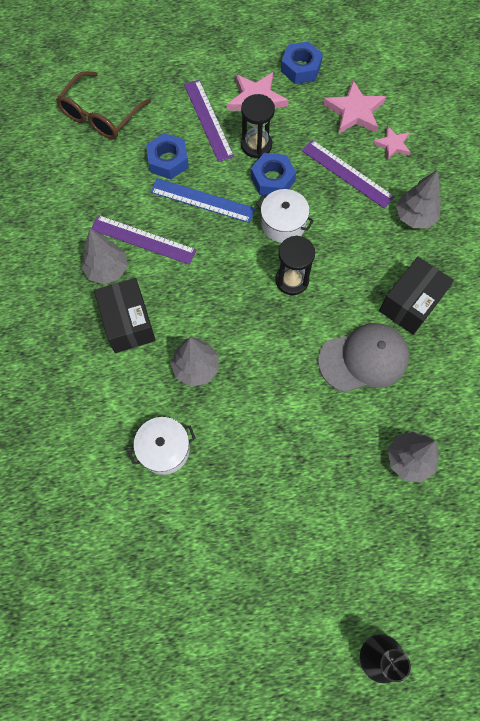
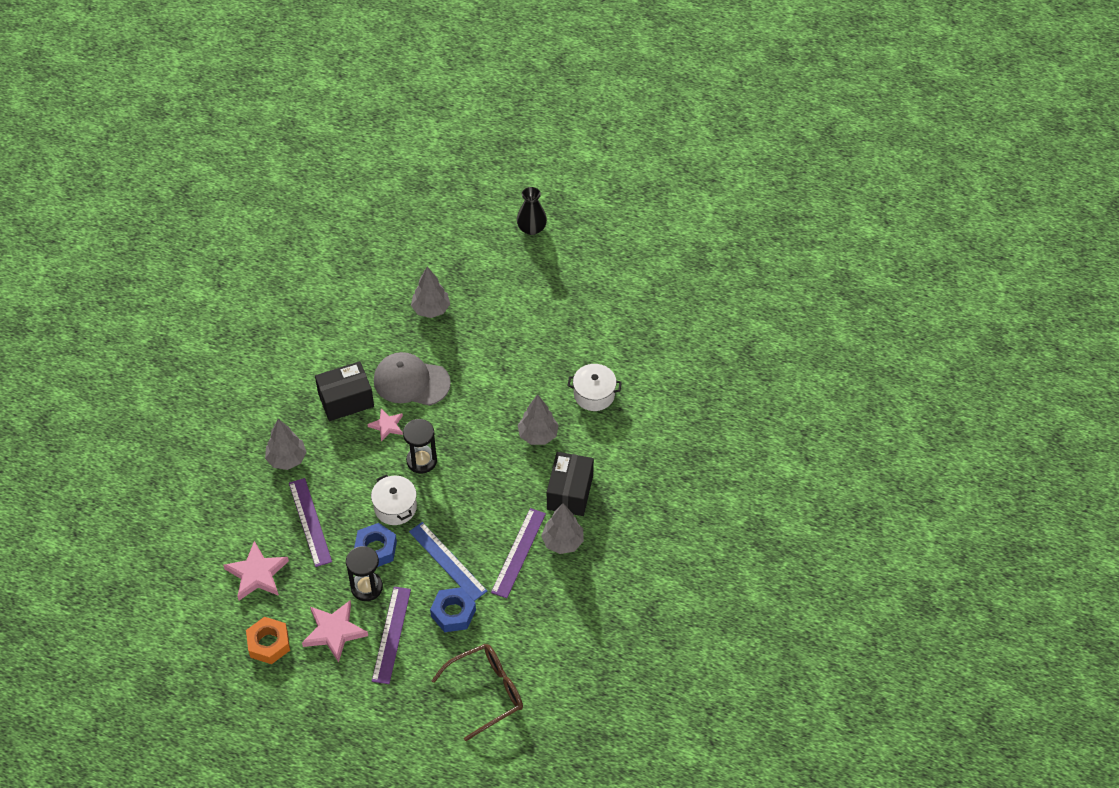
camera: 150 degrees left, 15 degrees down
purple ruler [91,215,197,265] -> purple ruler turned 60 degrees clockwise [491,508,546,598]
blue nut [281,41,323,84] -> orange nut [246,617,290,664]
pink star [373,126,410,160] -> pink star moved to [368,409,403,442]

